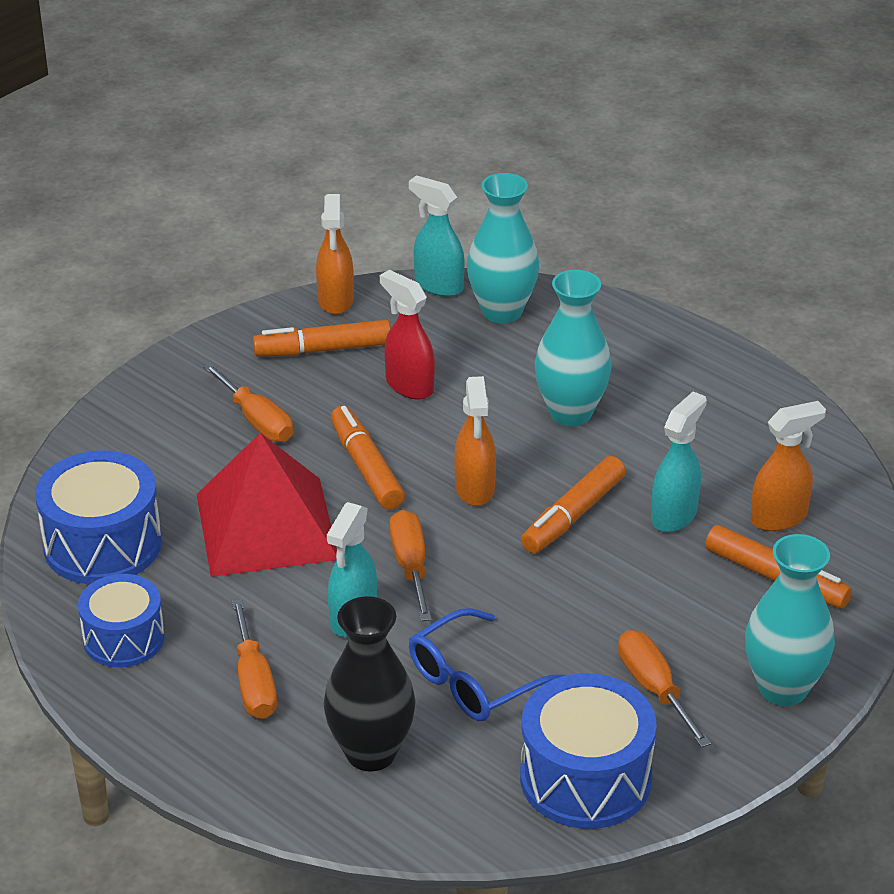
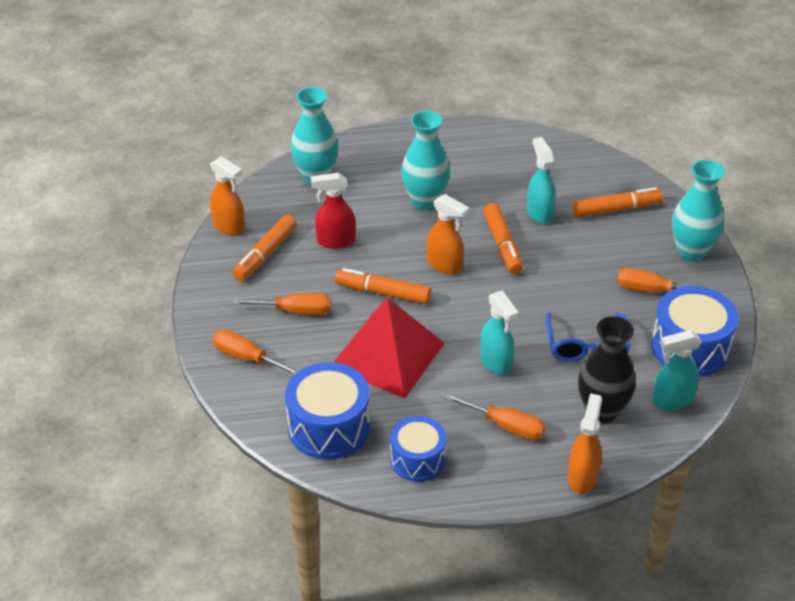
camera: 50 degrees left, 5 degrees up
orange screwdriver [389,510,432,621] -> orange screwdriver moved to [212,330,299,375]
turquoise spray bottle [409,175,465,297] -> turquoise spray bottle moved to [652,330,702,410]
orange spray bottle [751,401,826,531] -> orange spray bottle moved to [568,393,602,494]

